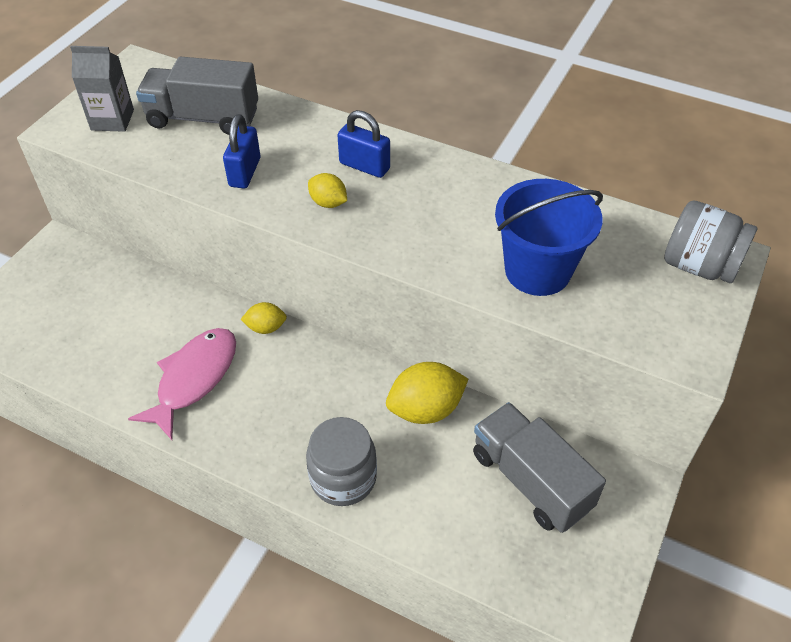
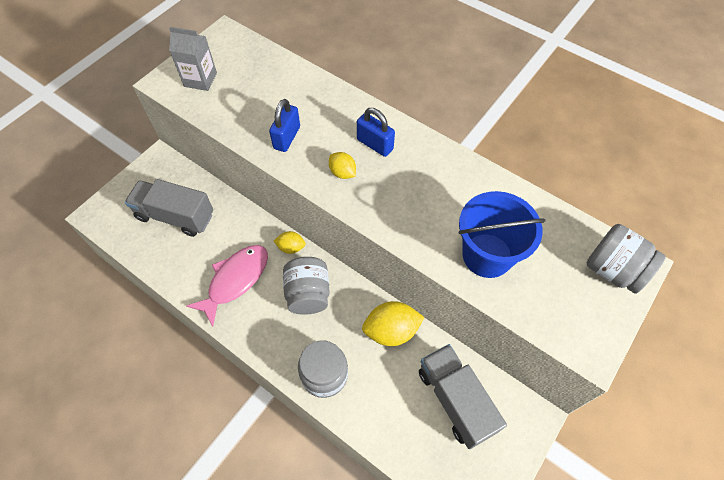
camera: 10 degrees right, 10 degrees up
grey truck [136,57,258,135] -> grey truck moved to [125,179,213,237]
none -> grey jar [283,257,330,315]

